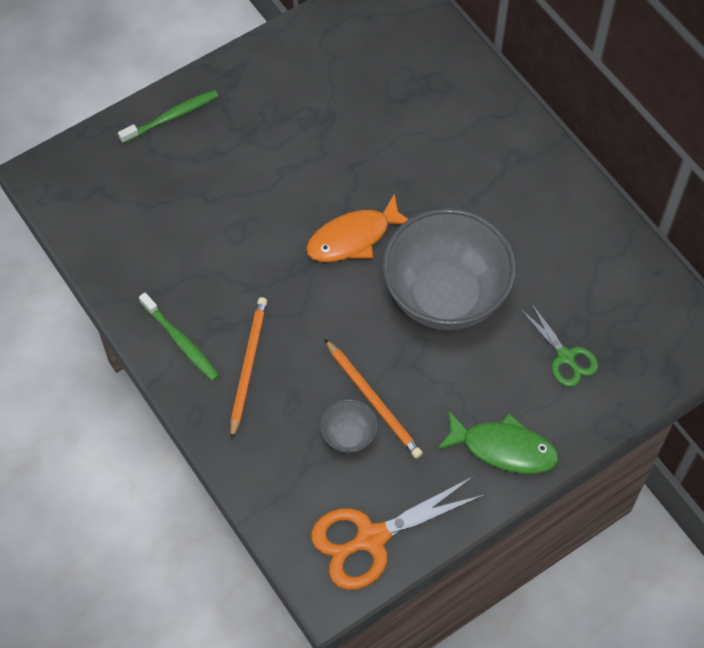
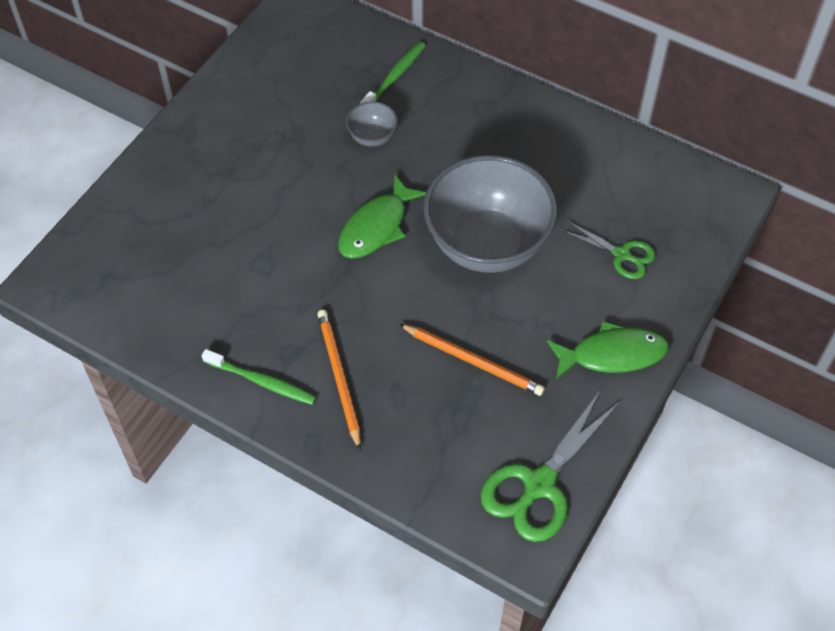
camera: 25 degrees left, 5 degrees down
green toothbrush [118,90,218,144] -> green toothbrush moved to [360,42,426,104]
orange fish [306,193,409,262] -> green fish [338,174,426,259]
orange scissors [311,476,484,590] -> green scissors [481,390,621,542]
grey bowl [320,399,378,453] -> grey bowl moved to [346,101,398,147]

